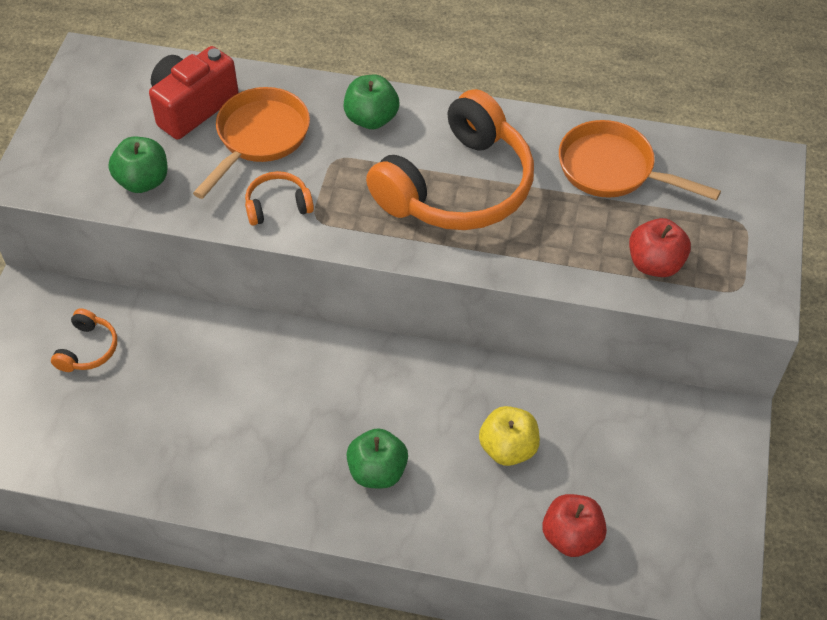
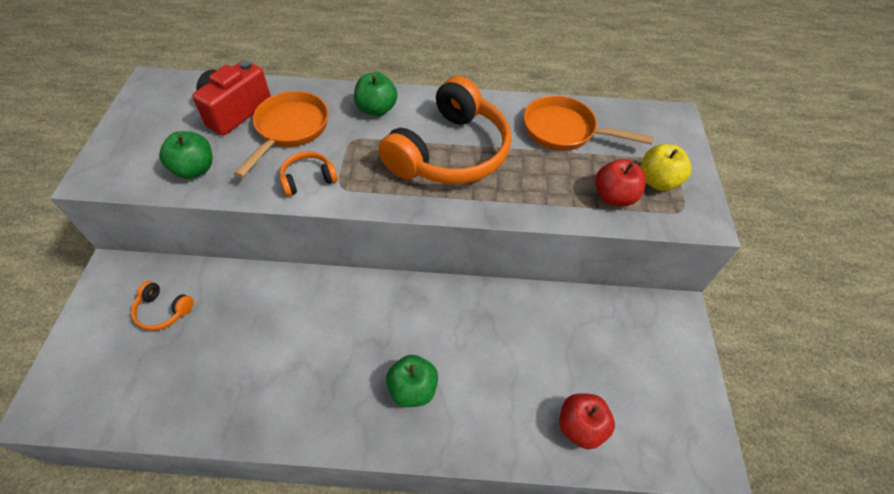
camera: 10 degrees left, 0 degrees up
orange headphones [51,309,117,372] -> orange headphones turned 105 degrees clockwise [131,281,194,331]
yellow apple [479,406,540,466] -> yellow apple moved to [641,144,691,191]

